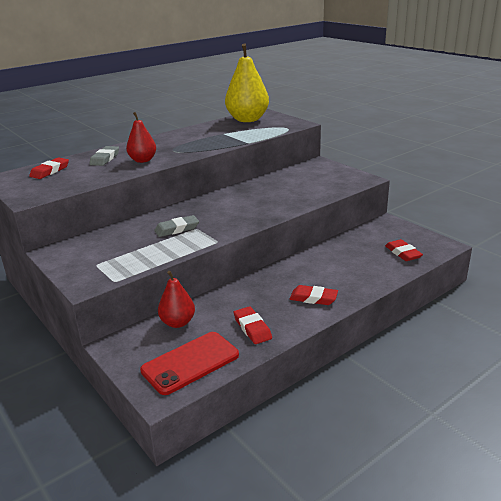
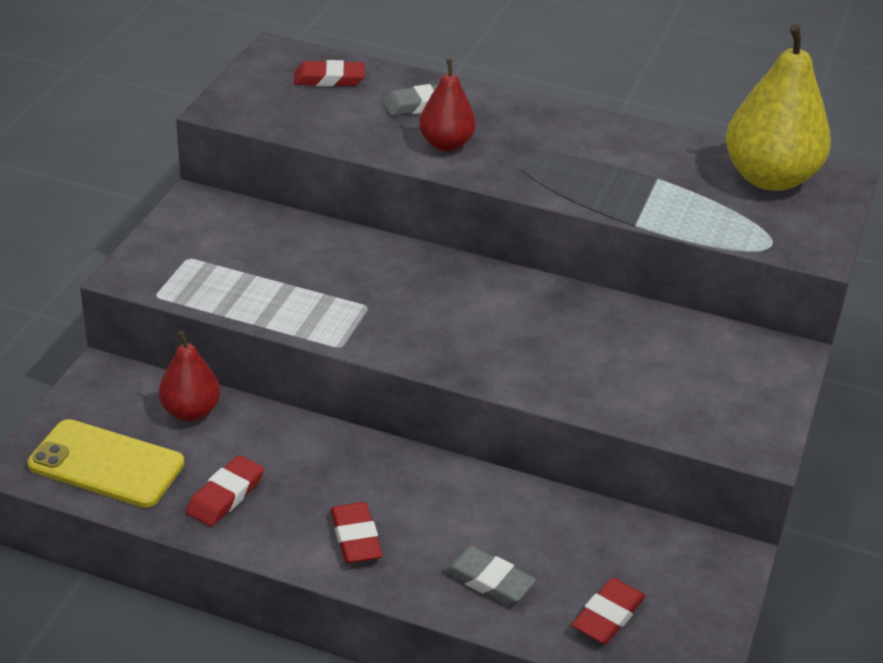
camera: 55 degrees right, 10 degrees up
red phone [140,332,239,395] -> yellow phone [27,419,184,508]
grey eraser [154,215,199,237] -> grey eraser moved to [443,546,536,605]

